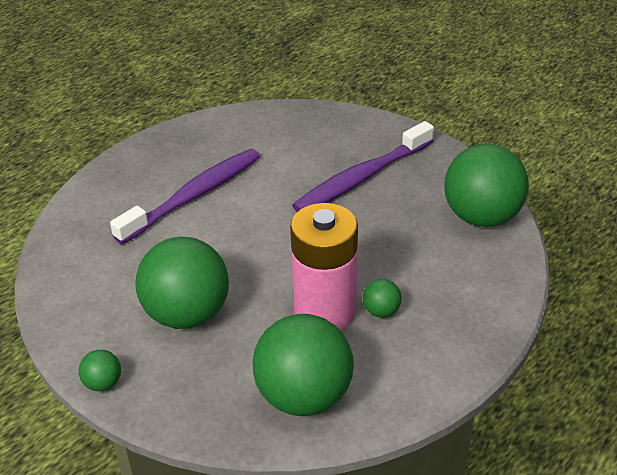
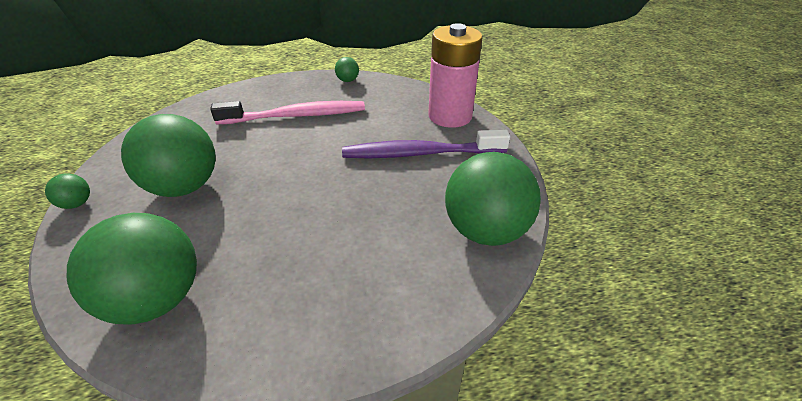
camera: 35 degrees right, 0 degrees up
purple toothbrush [110,149,260,244] -> pink toothbrush [210,101,365,124]
pink battery [290,203,358,331] -> pink battery moved to [428,23,483,128]
green ball [363,279,401,318] -> green ball moved to [335,57,359,82]

